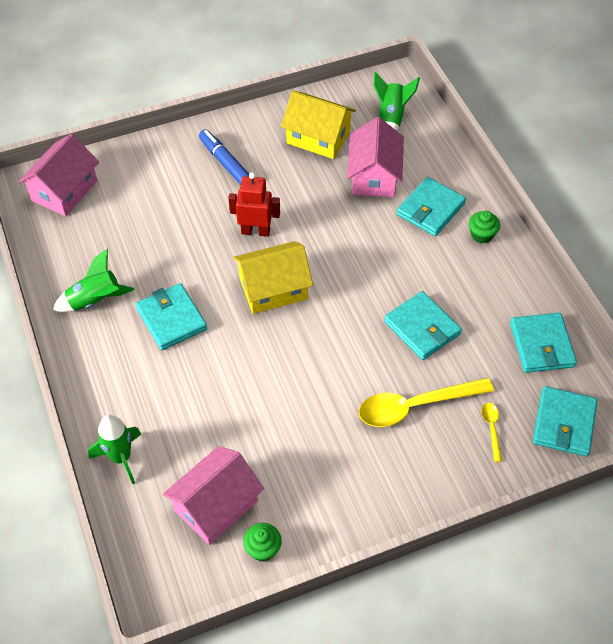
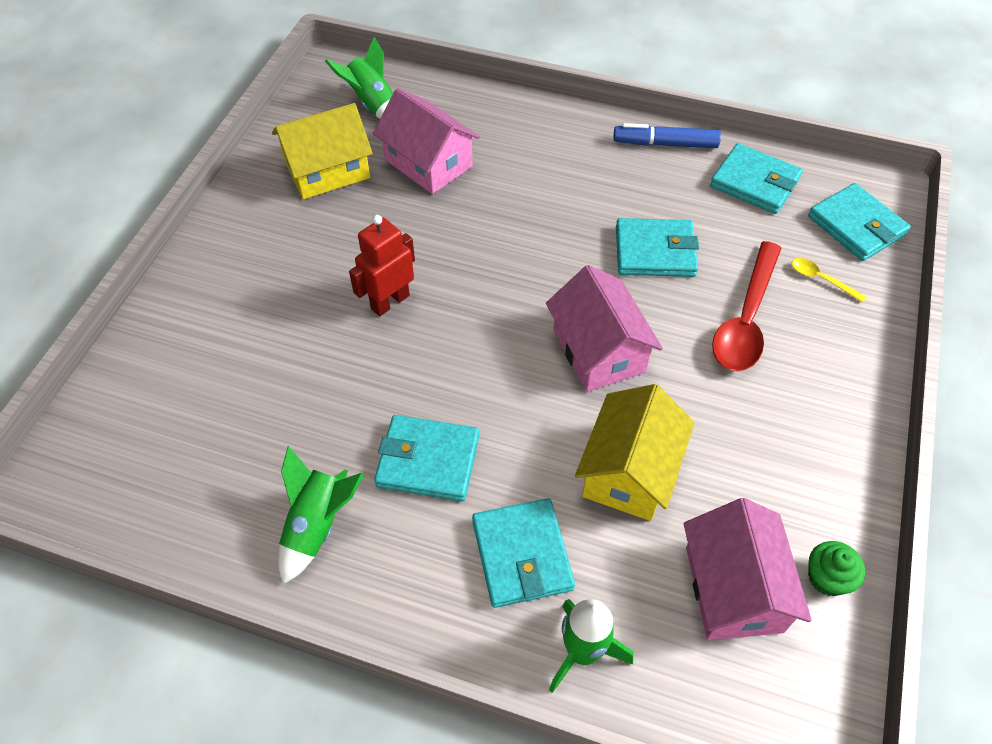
camera: 50 degrees left, 0 degrees up
pink house [18,134,99,216] -> pink house moved to [546,265,663,392]
blue marker [199,129,249,185] -> blue marker moved to [613,123,721,148]
yellow house [233,241,313,314] -> yellow house moved to [575,384,694,521]
yellow spoon [359,378,494,427] -> red spoon [712,241,782,371]
turquoise wallet [397,177,466,236] -> turquoise wallet moved to [472,498,575,608]
green cupcake [469,211,500,244] -> none

